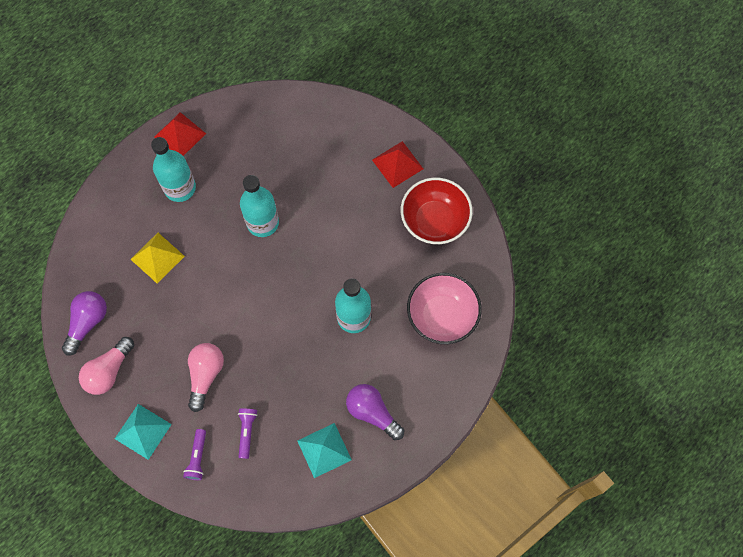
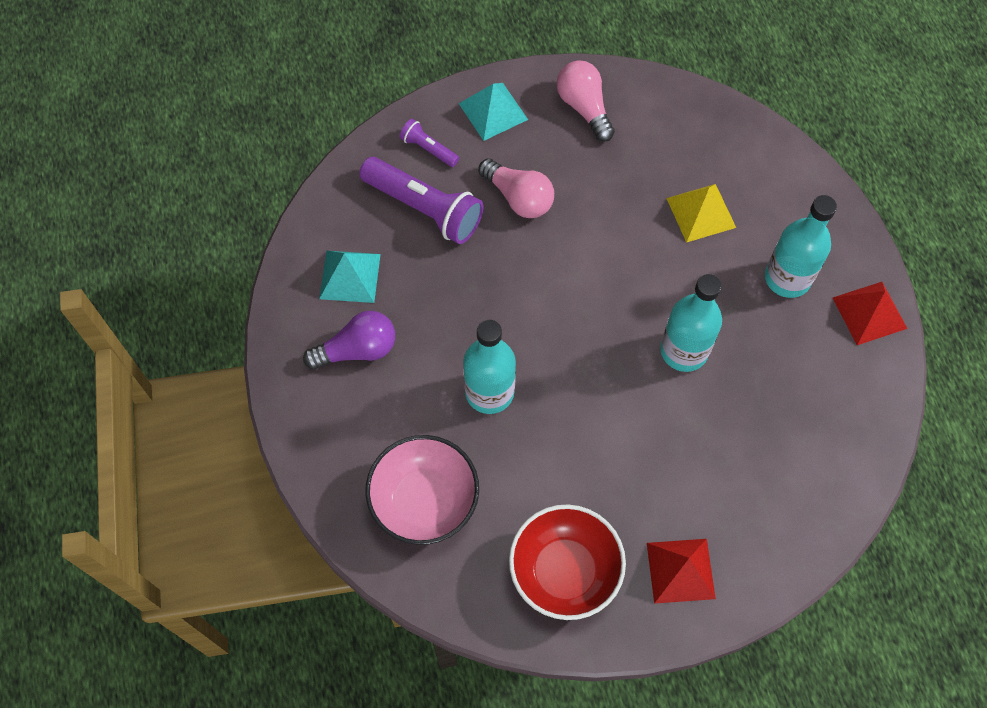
camera: 120 degrees right, 5 degrees down
purple light bulb [62,291,107,356] -> none
purple flashlight [238,408,258,459] -> purple flashlight [359,157,483,244], size x2.00

